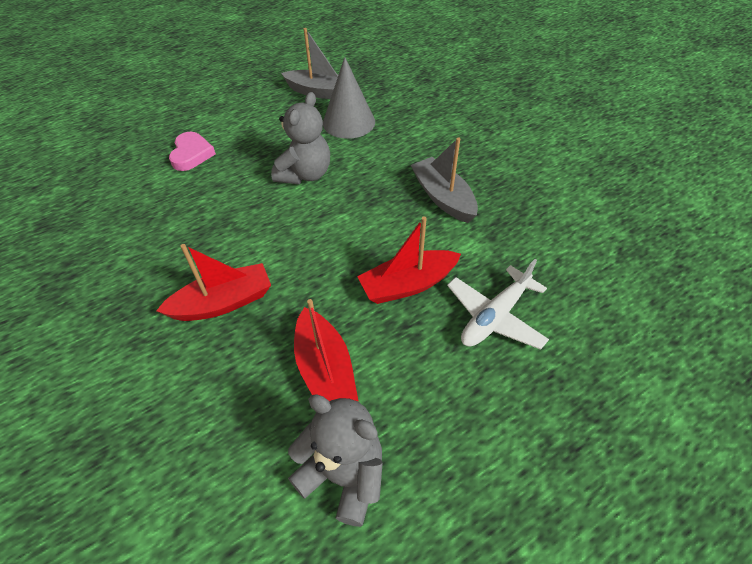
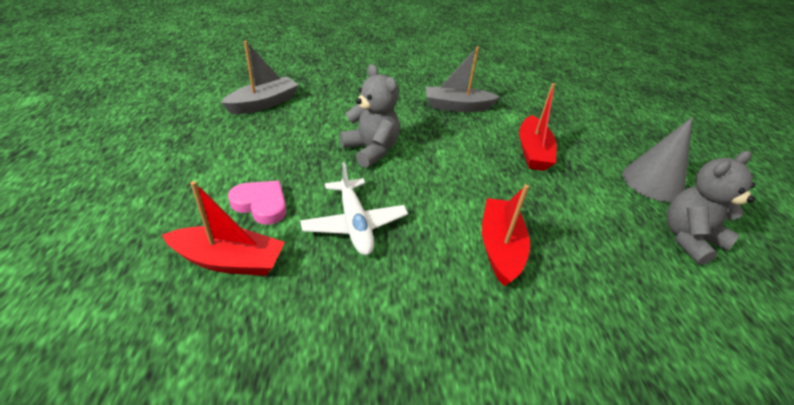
camera: 65 degrees left, 10 degrees down
red boat [294,299,358,401] -> red boat moved to [162,181,285,276]
grey cone [323,57,375,139] -> grey cone moved to [622,117,693,202]
white plane [447,259,549,350] -> white plane moved to [300,162,408,255]

